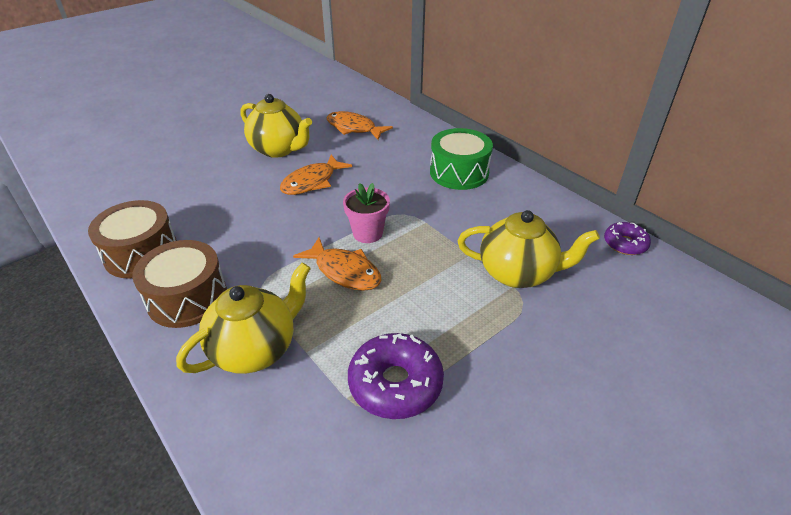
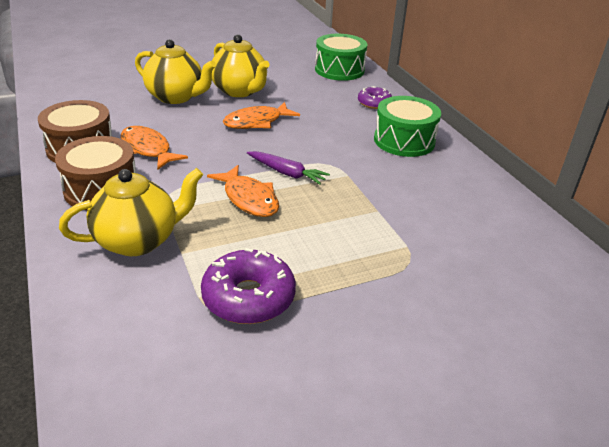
camera: 15 degrees right, 5 degrees down
orange fish [326,111,393,140] -> orange fish moved to [121,126,188,169]
pink flower pot [343,183,390,243] -> purple carrot [247,151,330,185]
yellow teapot [458,210,600,288] -> yellow teapot moved to [135,39,216,104]
purple donut [604,222,651,255] -> purple donut moved to [358,86,392,109]
none -> green drum [315,34,367,81]

